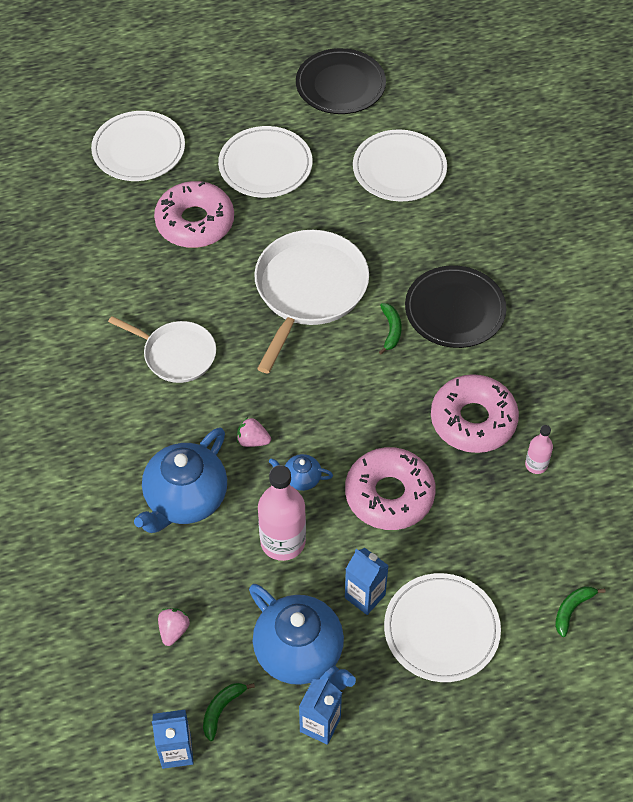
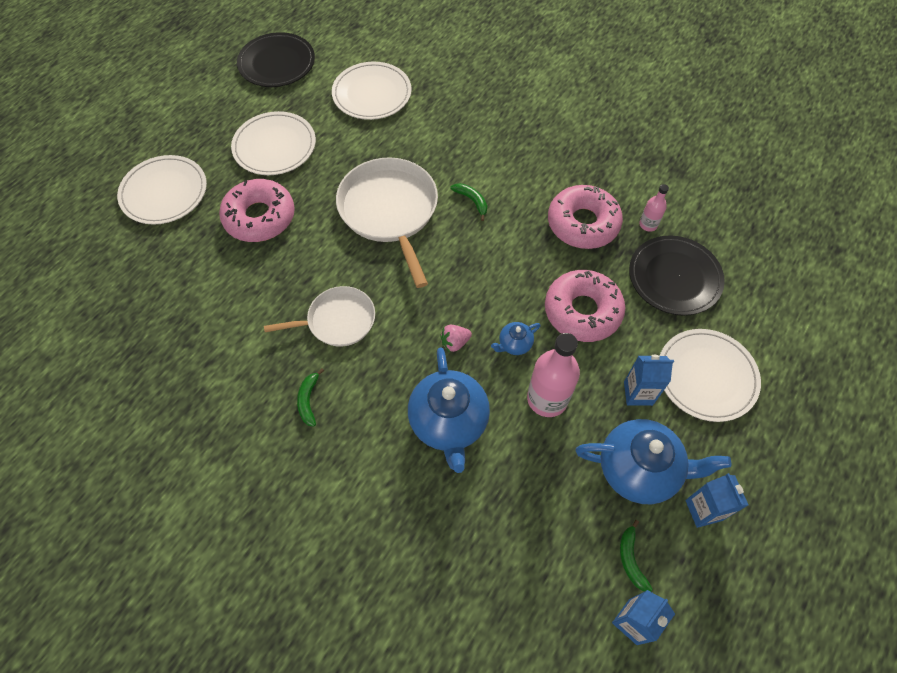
camera: 40 degrees left, 5 degrees up
pink strawberry [158,608,190,646] -> none
black plate [405,265,506,348] -> black plate moved to [629,236,725,315]
green banana [555,586,605,637] -> green banana moved to [297,368,324,427]

